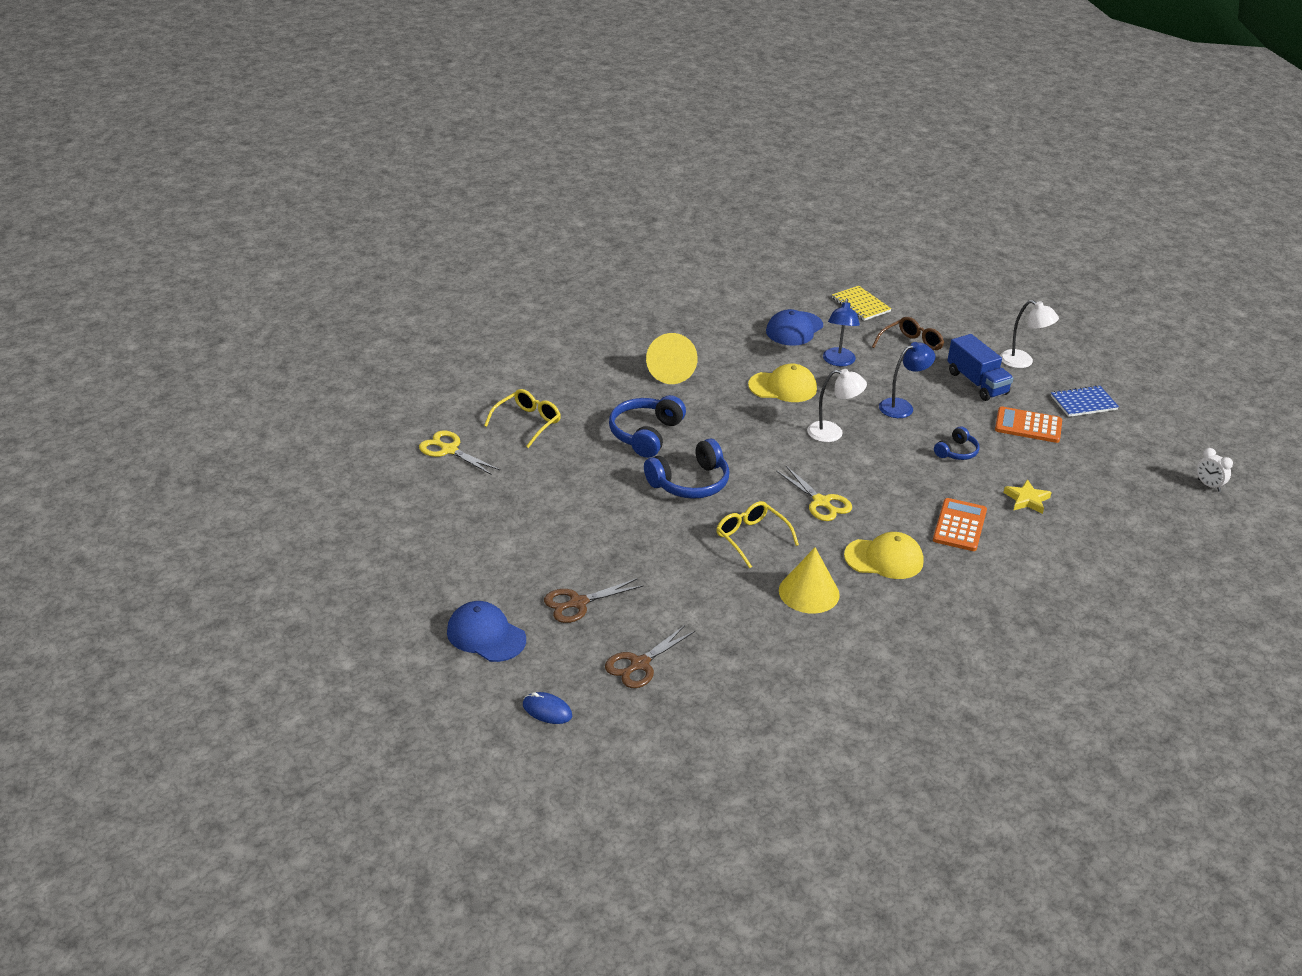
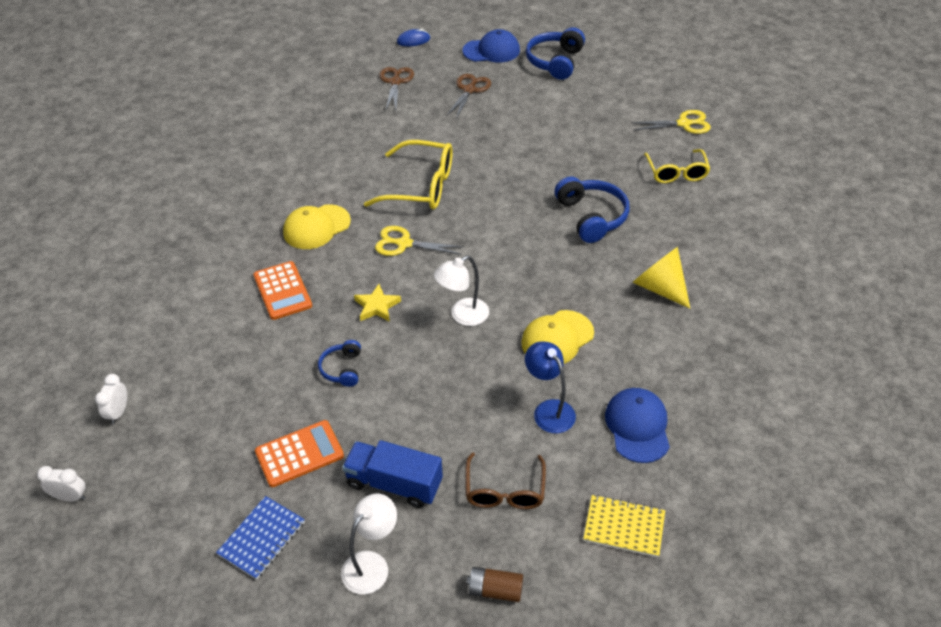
camera: 140 degrees right, 10 degrees up
blue headphones [644,439,730,499] -> blue headphones moved to [526,27,585,80]
yellow glasses [716,501,799,568] -> yellow glasses [364,140,453,209], size x1.51
yellow cone [779,547,840,613] -> none
blue lamp [879,342,935,418] -> none
white lamp [1000,300,1059,368] -> white lamp turned 135 degrees clockwise [341,494,397,594]
yellow star [1003,479,1052,514] -> yellow star moved to [354,284,401,322]
none -> white clock [95,374,127,424]
none -> brown battery [466,567,523,602]

